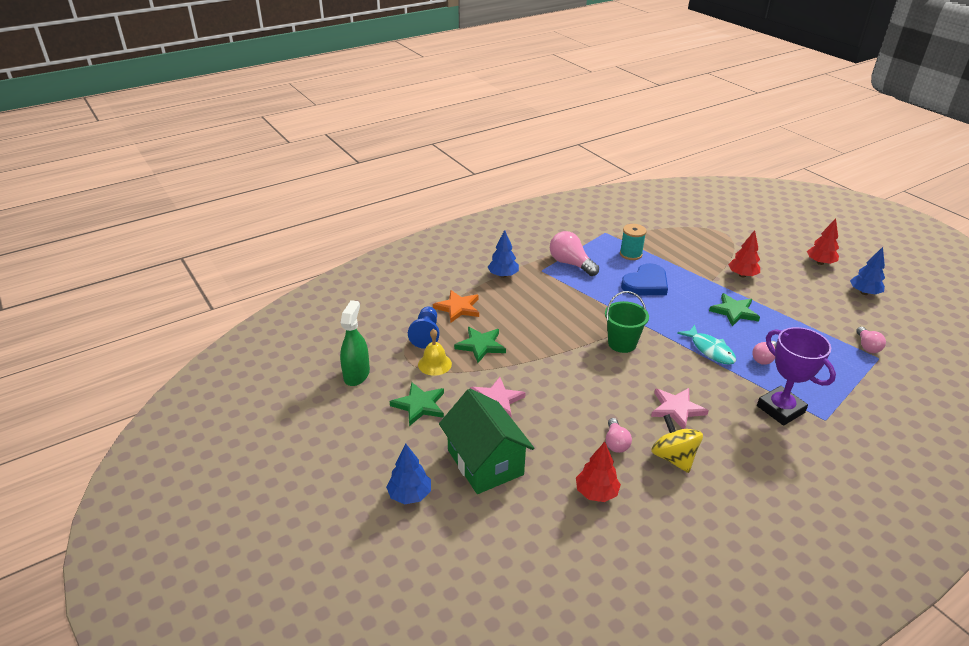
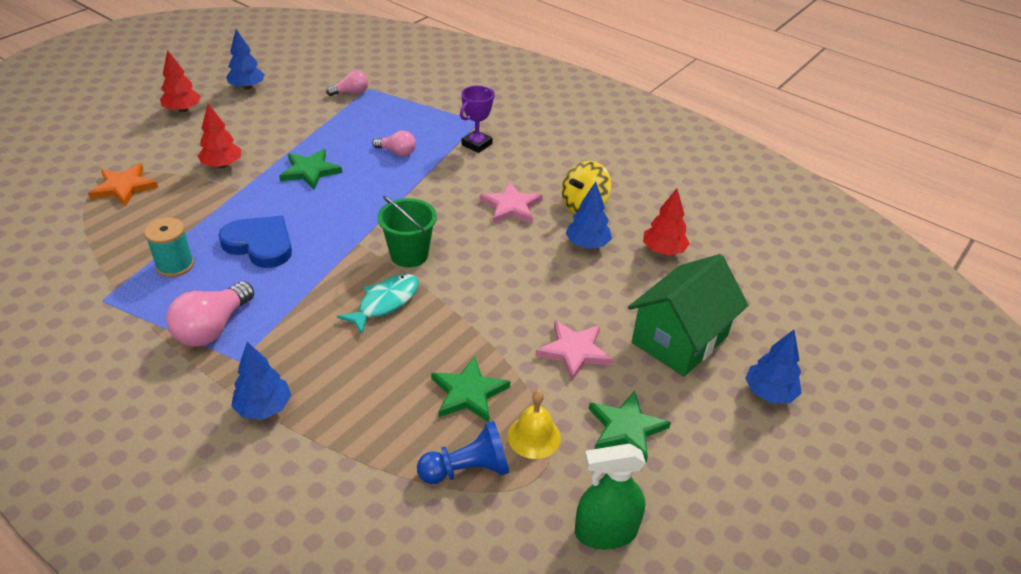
camera: 110 degrees left, 5 degrees up
orange star [433,290,479,323] -> orange star moved to [88,163,158,207]
pink light bulb [606,418,632,453] -> blue tree [565,182,612,249]
turquoise fish [677,325,736,365] -> turquoise fish moved to [337,274,419,334]
purple trophy [757,327,836,426] -> purple trophy [460,86,495,153], size x0.65

